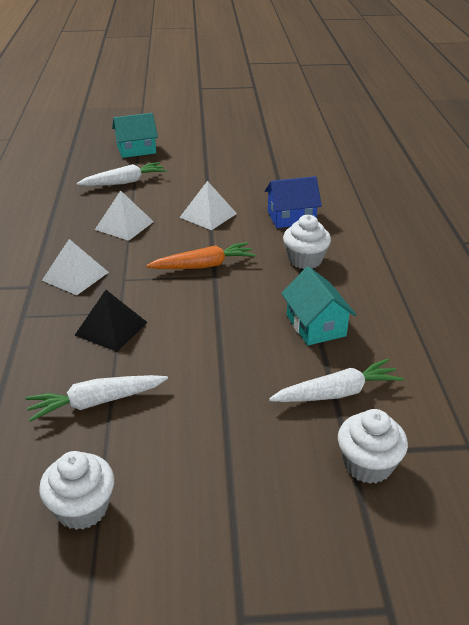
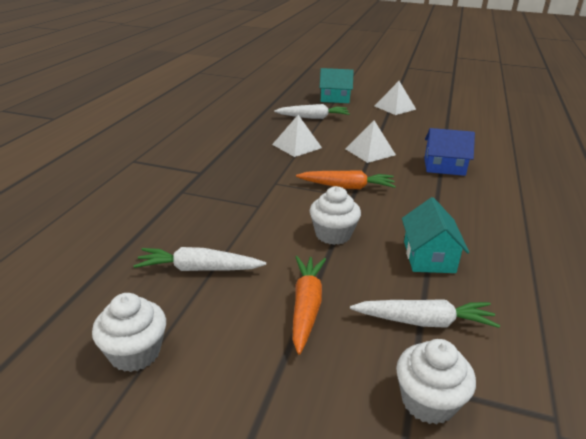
camera: 20 degrees right, 5 degrees down
white pyramid [42,239,109,295] -> white pyramid moved to [375,81,416,115]
black pyramid [74,290,148,352] -> none
white cupcake [283,215,331,269] -> white cupcake moved to [310,186,361,245]
none -> orange carrot [293,256,326,355]

